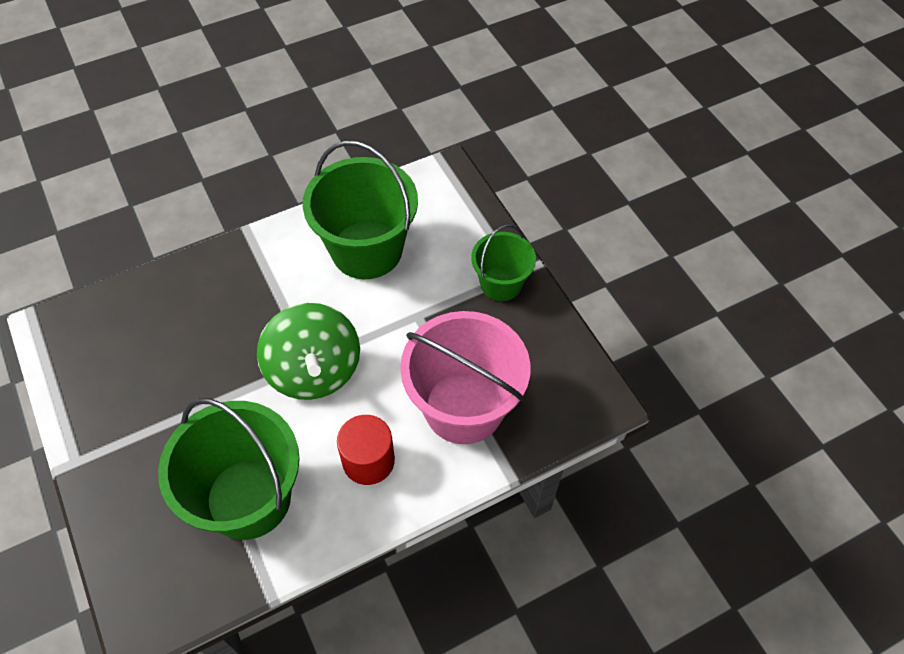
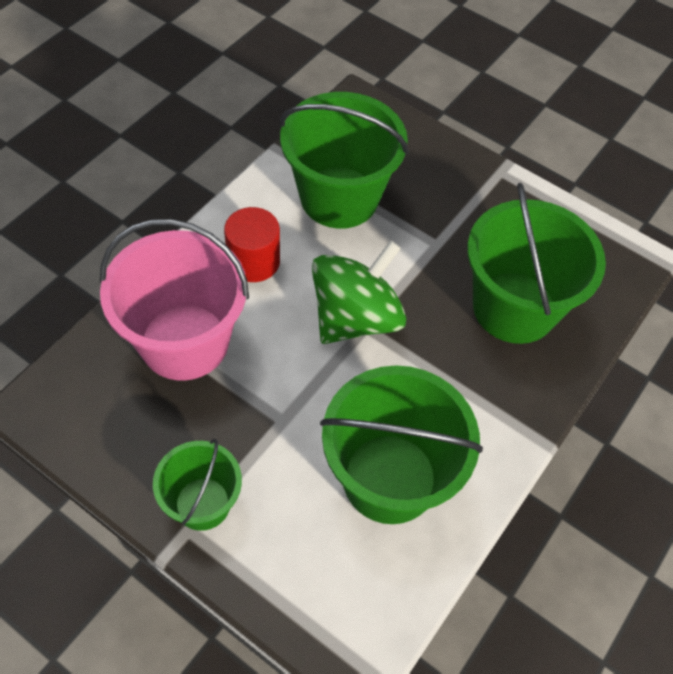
camera: 150 degrees right, 0 degrees up
green spinning top [257,303,360,400] -> green spinning top turned 90 degrees clockwise [312,240,406,344]
none -> green bucket [467,183,606,344]

